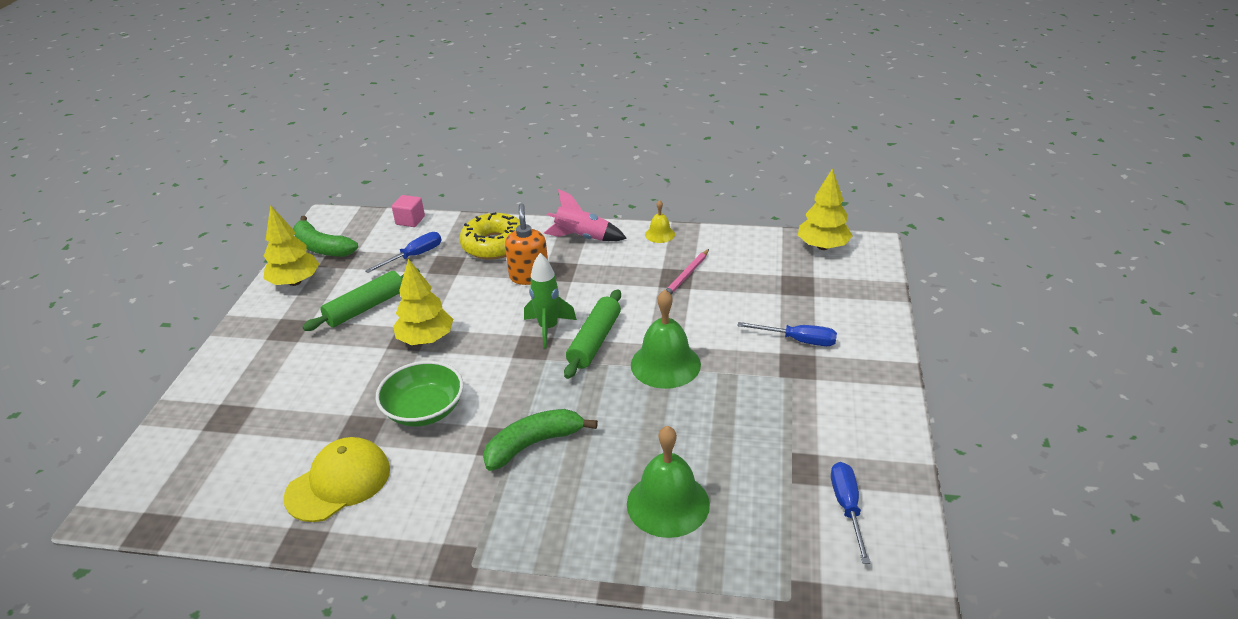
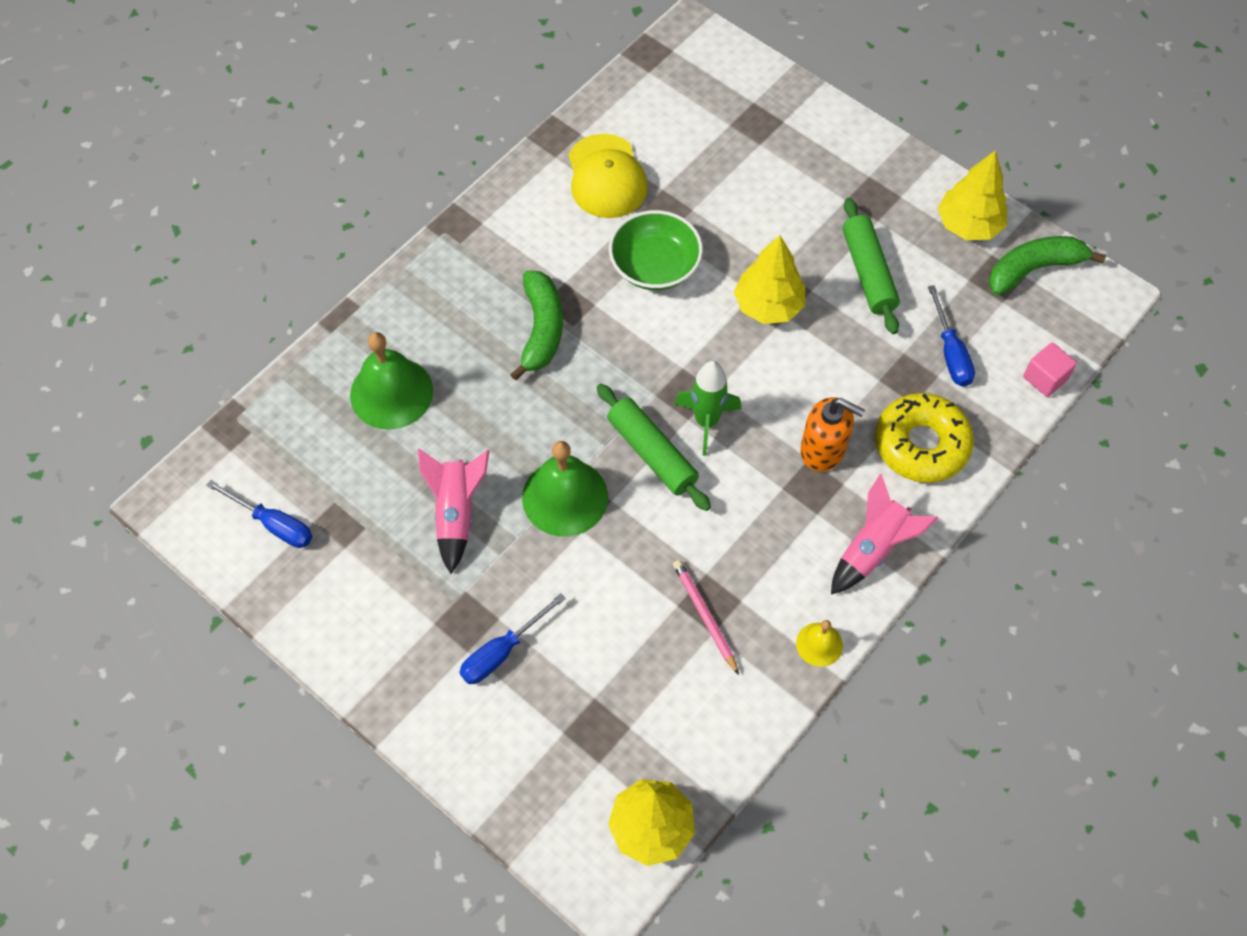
camera: 120 degrees right, 25 degrees up
none -> pink rocket [418,449,490,574]

